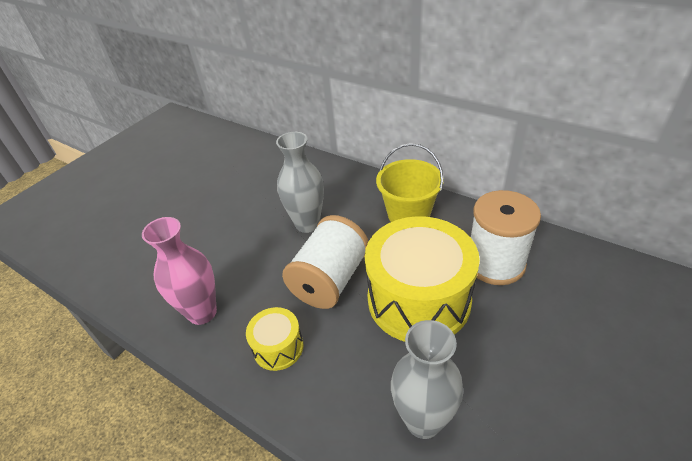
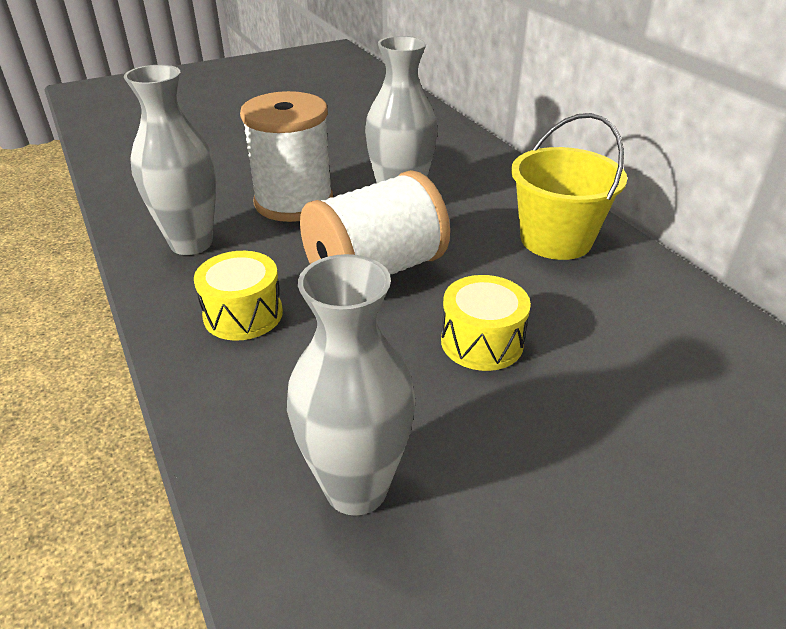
camera: 25 degrees right, 5 degrees down
pink vase [142,217,217,325] -> grey vase [124,65,216,255]
yellow drum [365,216,480,342] -> yellow drum [441,275,531,371], size x0.47
white spool [471,190,541,285] -> white spool moved to [240,91,333,222]

